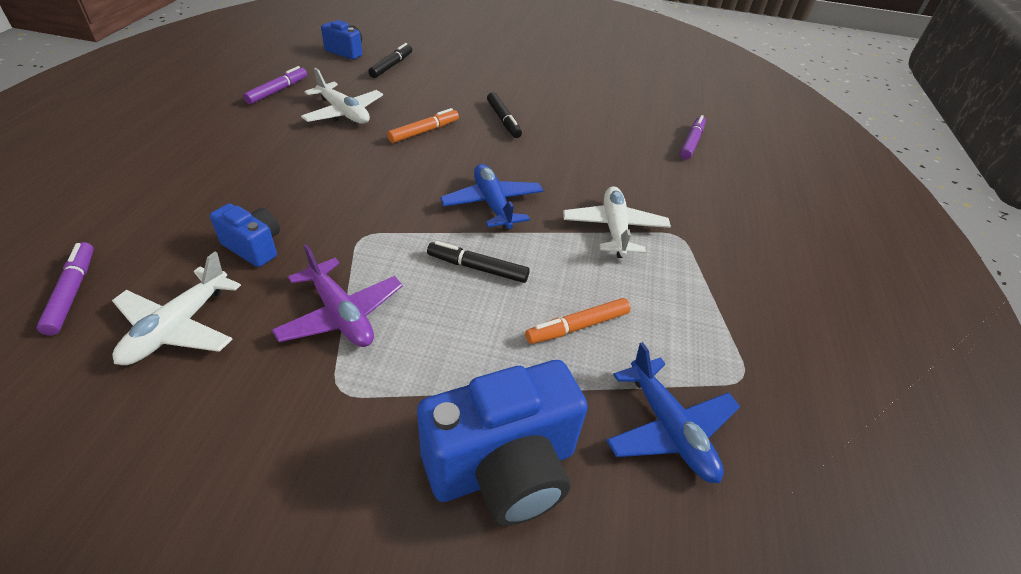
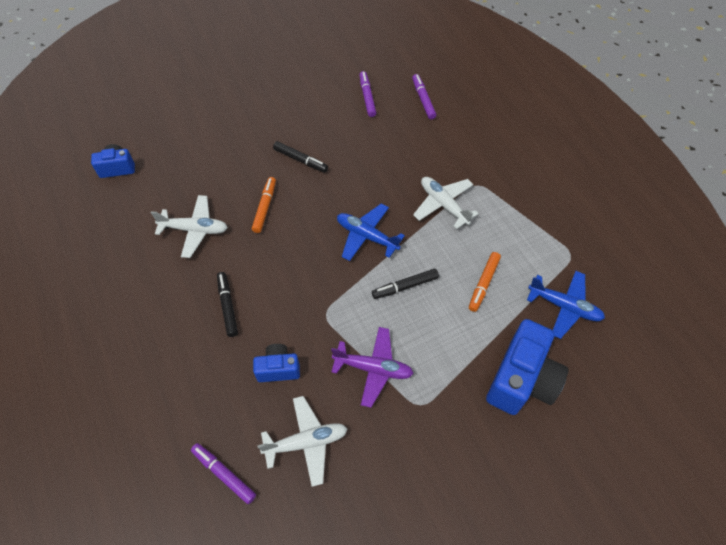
camera: 35 degrees left, 15 degrees up
white plane [112,252,241,365] -> white plane turned 90 degrees counterclockwise [257,396,347,487]
purple marker [243,66,307,104] -> purple marker moved to [360,71,376,117]
black marker [368,43,412,78] -> black marker moved to [217,272,238,337]

